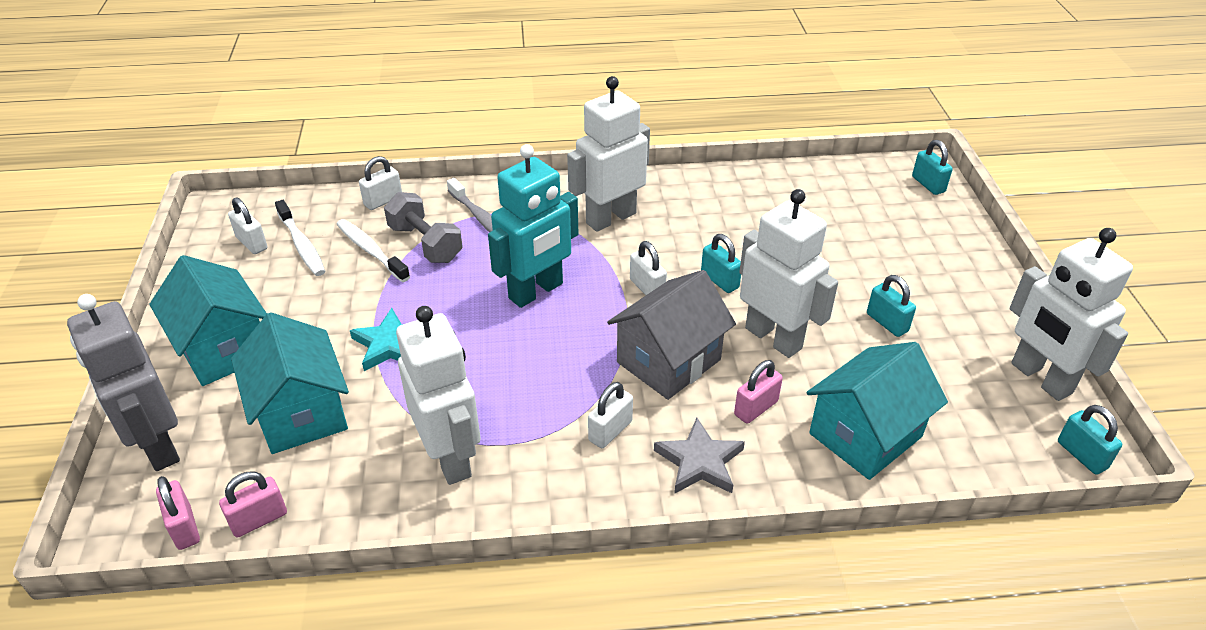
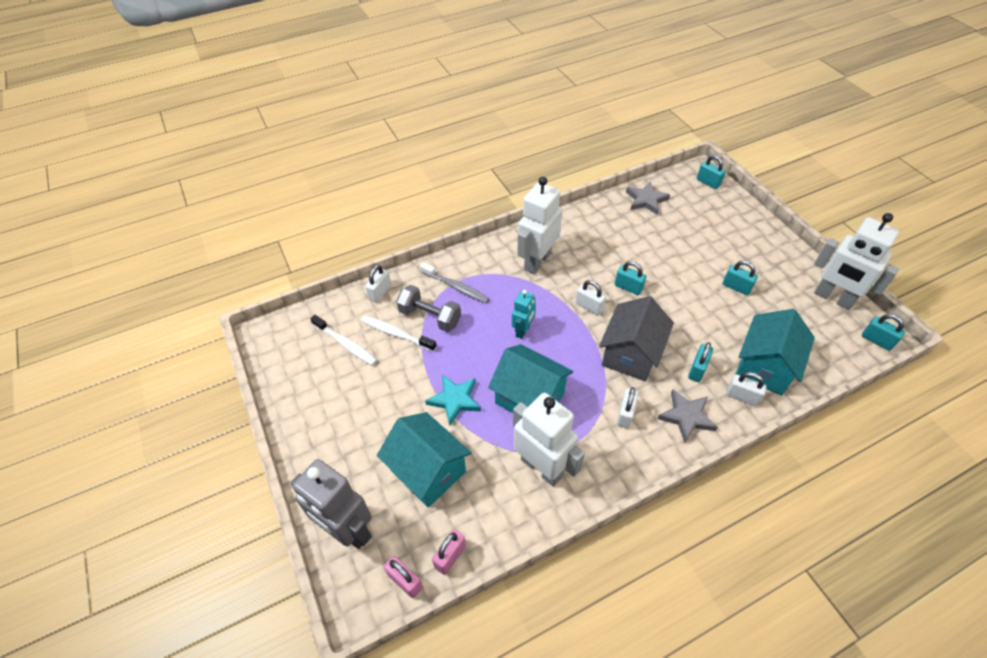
camera: 20 degrees left, 10 degrees up
turquoise house [149,255,267,386] -> turquoise house moved to [488,344,573,413]
white padlock [228,197,268,254] -> white padlock moved to [726,372,767,406]
turquoise robot [488,144,578,308] -> turquoise robot [512,290,536,339], size x0.54
pink padlock [734,360,783,424] -> turquoise padlock [688,342,713,382]
white robot [739,189,838,358] -> none
none -> grey star [626,181,670,215]

